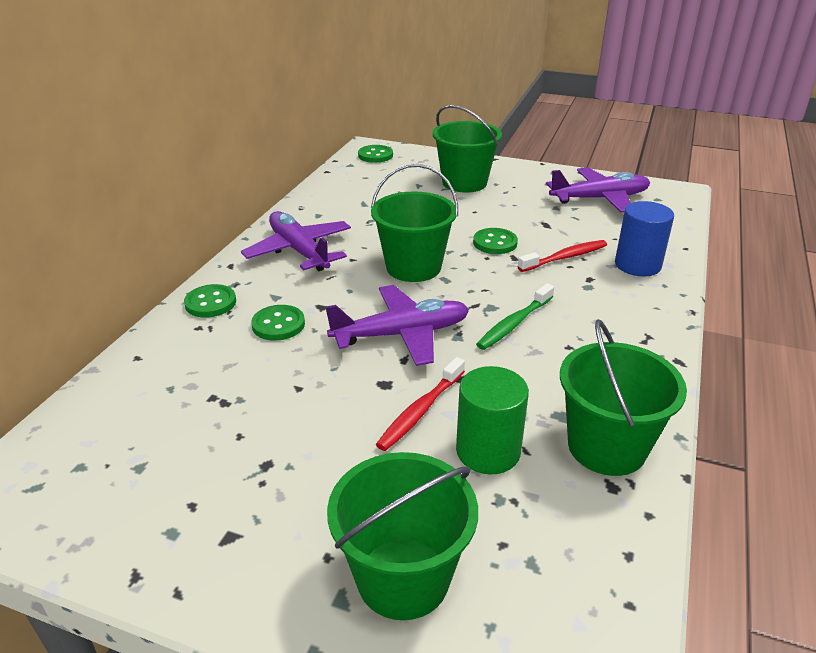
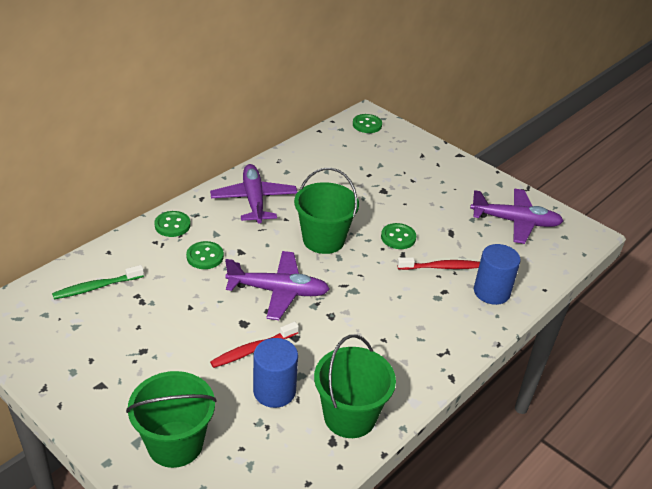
camera: 20 degrees right, 5 degrees up
green bucket [432,105,502,193] -> none
green cylinder [456,366,529,475] -> blue cylinder [253,338,298,408]
green toothbrush [476,283,554,350] -> green toothbrush moved to [52,265,144,299]

